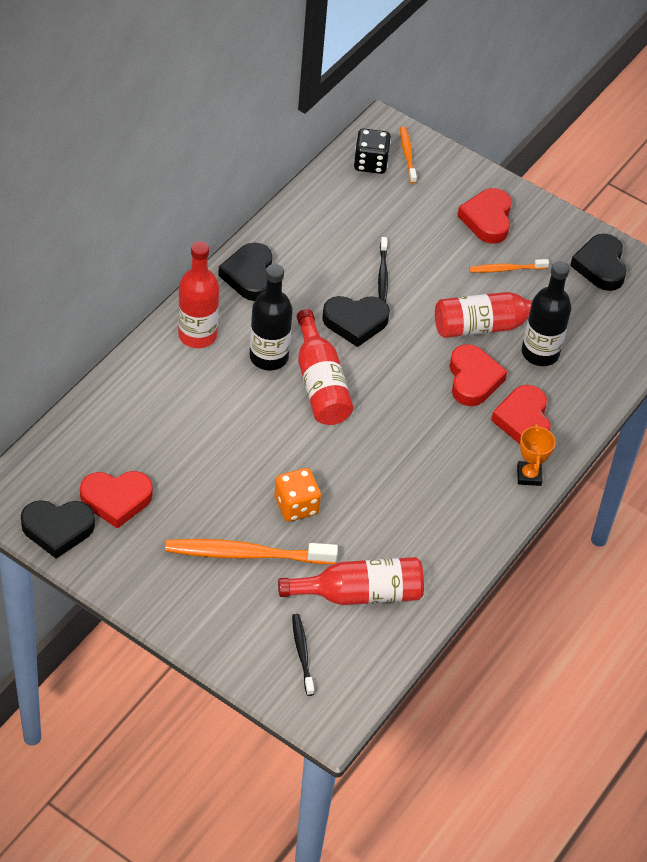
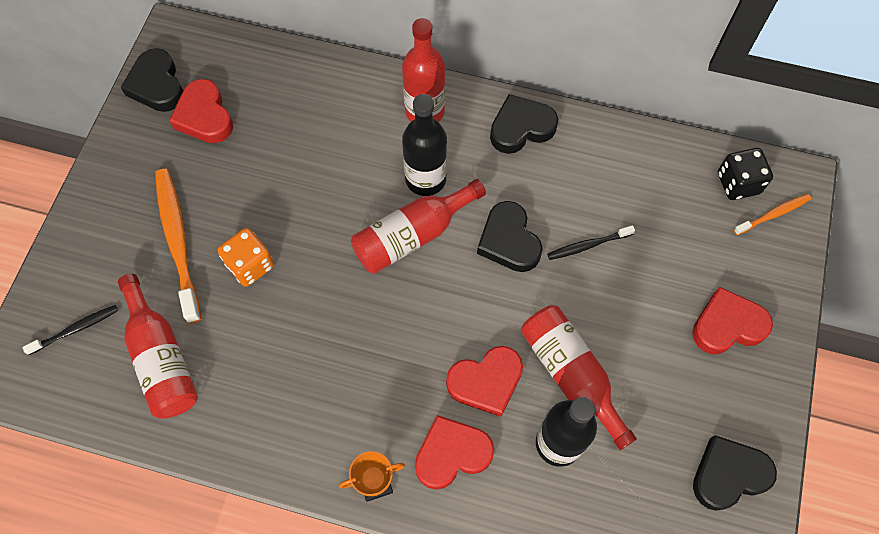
camera: 75 degrees right, 15 degrees up
orange toothbrush [469,259,549,273] -> none

